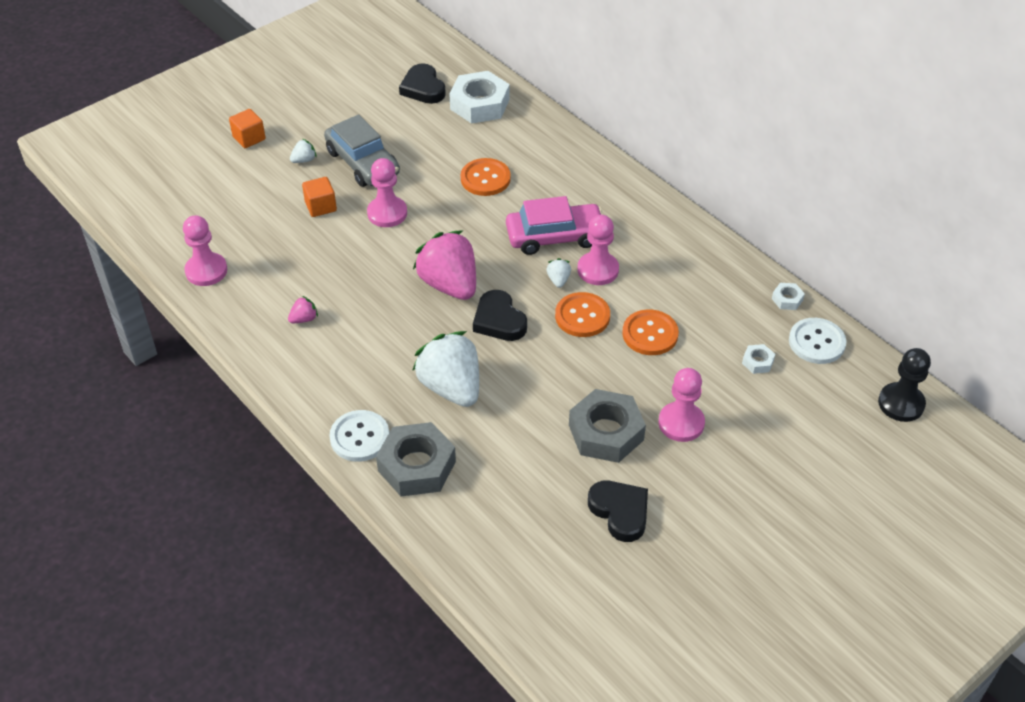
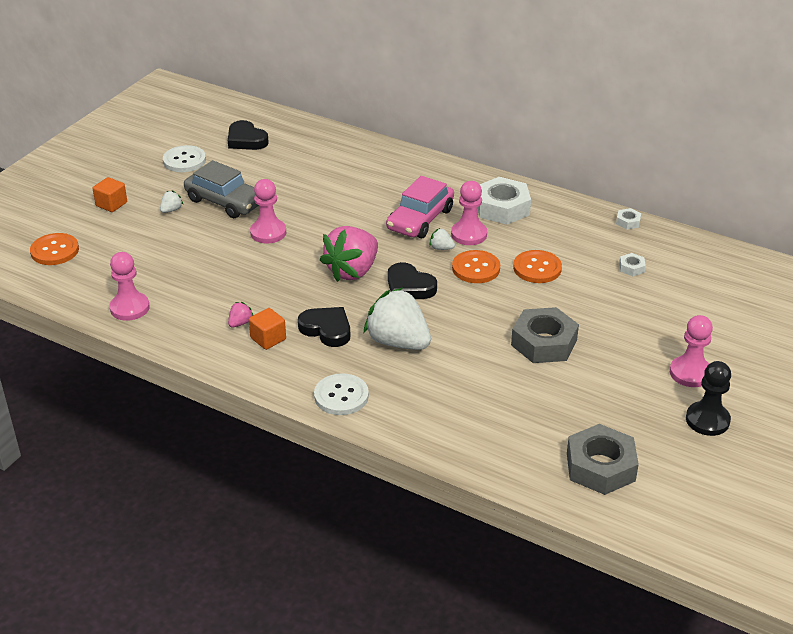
camera: 20 degrees left, 10 degrees down
orange cube [302,177,337,217] -> orange cube moved to [249,308,286,350]
grey nut [376,422,456,496] -> grey nut moved to [567,424,639,495]
pink strawberry [413,231,476,300] -> pink strawberry turned 90 degrees counterclockwise [320,226,378,282]
white nut [450,71,509,124] -> white nut moved to [477,177,531,225]
orange button [461,158,511,196] -> orange button moved to [30,233,79,265]
pink car [506,196,602,255] -> pink car turned 150 degrees clockwise [386,176,454,238]
white strawberry [546,258,571,288] -> white strawberry turned 45 degrees counterclockwise [430,228,455,250]
black heart [588,481,648,542] -> black heart moved to [298,307,350,347]
pink pawn [658,368,705,442] -> pink pawn moved to [670,315,713,387]
white button [789,318,846,364] -> white button moved to [163,145,206,172]
black pawn [878,348,931,422] -> black pawn moved to [686,361,731,436]

